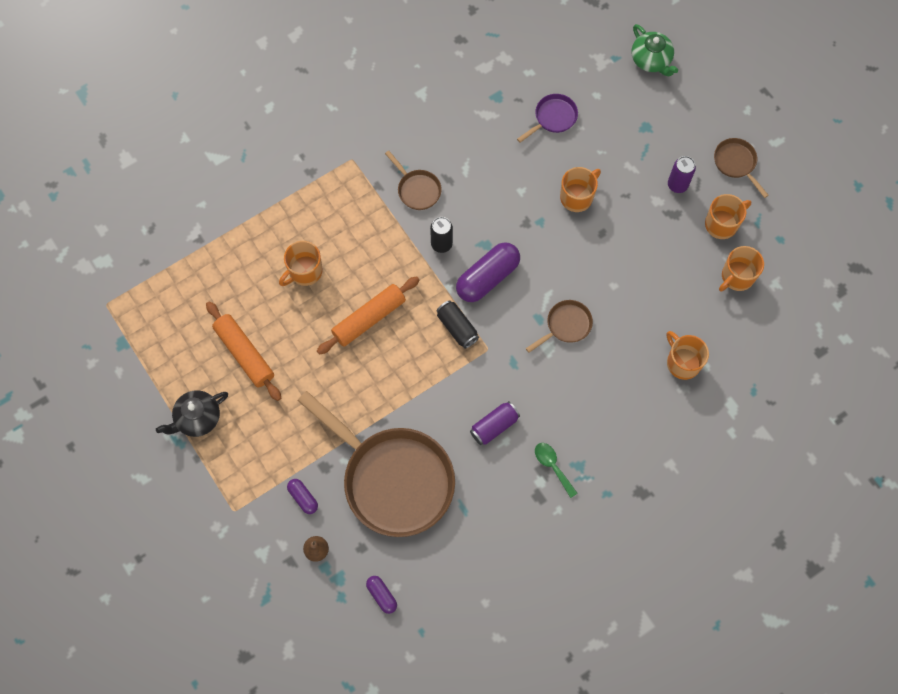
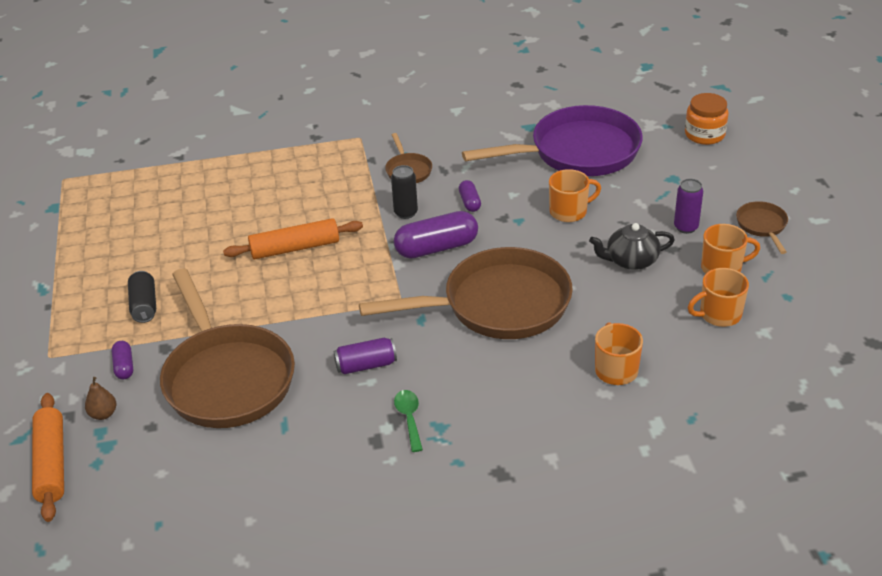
camera: 25 degrees right, 30 degrees down
black teapot [156,390,228,437] -> black teapot moved to [589,223,675,270]
orange rolling pin [206,301,281,401] -> orange rolling pin moved to [32,393,64,522]
orange mug [279,241,323,286] -> none
purple capsule [366,576,397,614] -> purple capsule moved to [459,180,481,212]
black can [436,300,479,349] -> black can moved to [128,271,156,323]
purple pan [517,94,578,143] -> purple pan [462,105,643,176], size x2.33
brown pan [526,300,593,353] -> brown pan [359,247,573,339], size x2.33
green teapot [632,24,678,76] -> orange jar [685,93,729,145]

